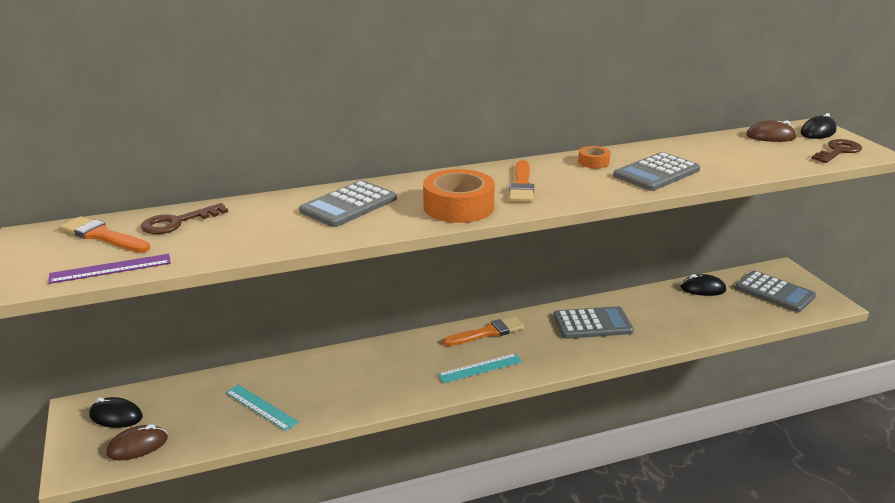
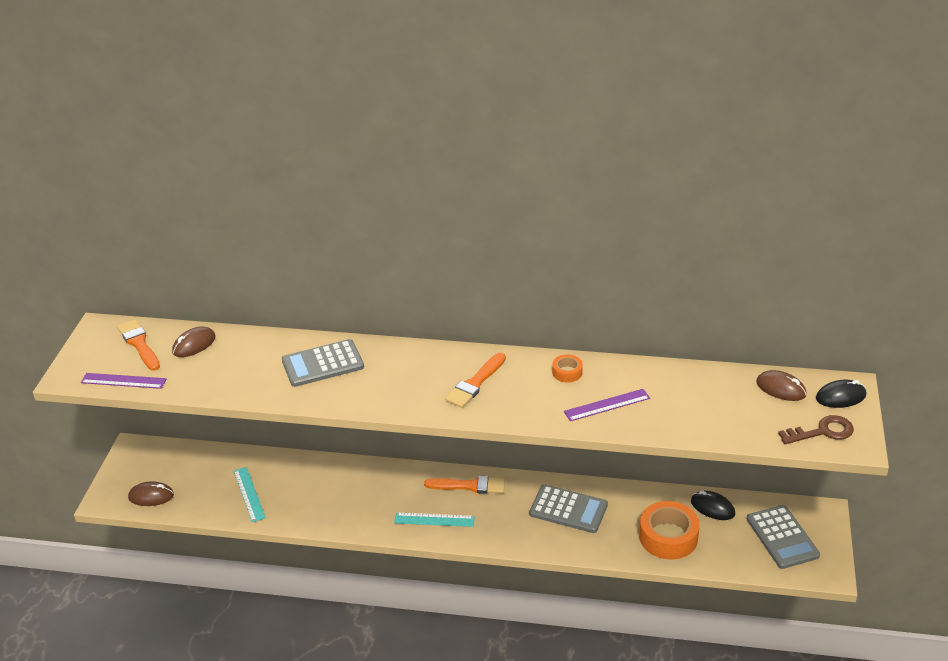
camera: 30 degrees right, 10 degrees up
black mouse [89,397,143,428] -> none
brown key [141,203,228,234] -> brown mouse [172,326,216,357]
orange tape [423,169,495,223] -> orange tape moved to [639,501,700,560]
grey calculator [613,152,700,191] -> purple ruler [564,389,650,421]

